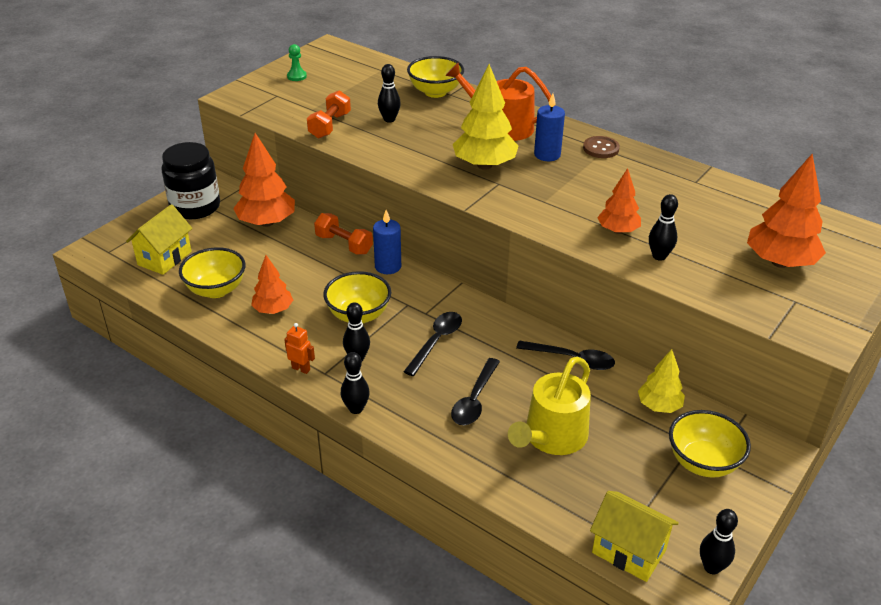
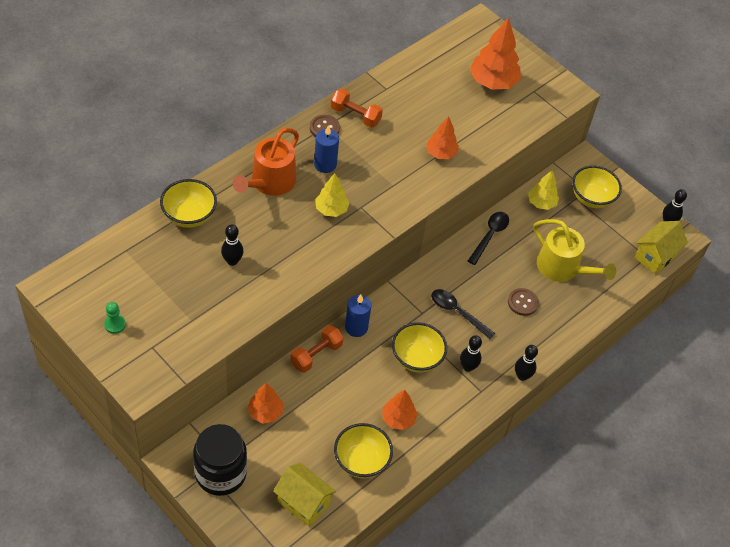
camera: 85 degrees left, 15 degrees up
orange tree [233,133,295,227] -> orange tree [247,383,283,424], size x0.61
orange robot [284,323,315,374] -> none
orange dumbbell [307,90,351,138] -> orange dumbbell moved to [330,89,383,128]
black spoon [451,358,500,425] -> brown button [508,288,539,316]
yellow tree [453,64,518,170] -> yellow tree [315,173,350,217], size x0.61
black bowling pin [649,194,678,261] -> none

